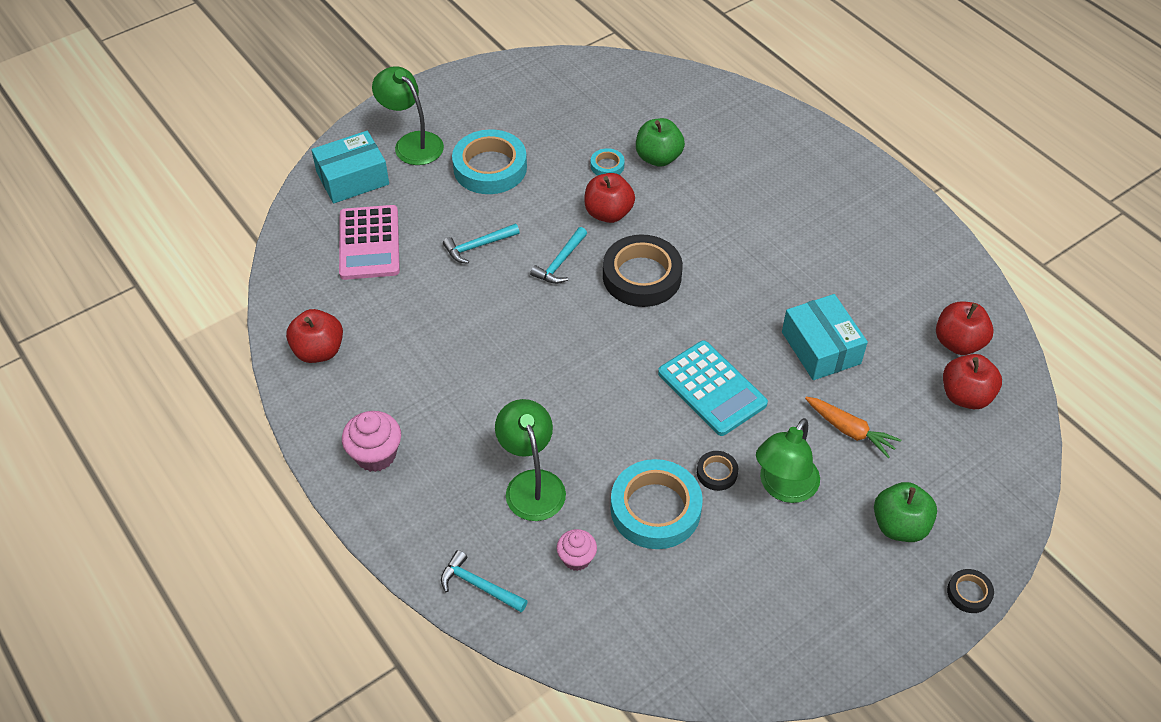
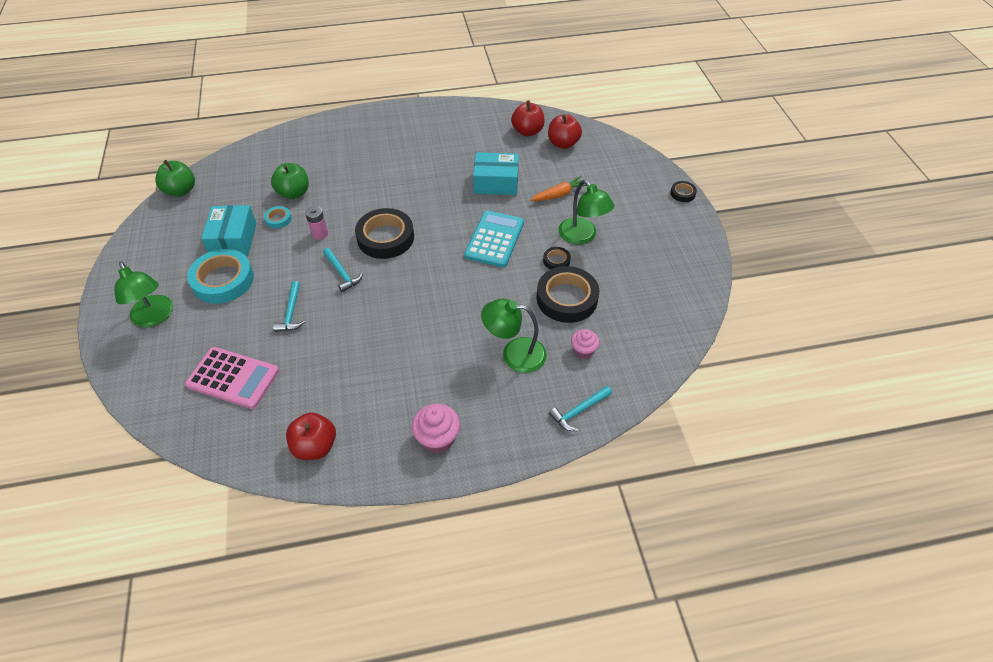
camera: 65 degrees left, 0 degrees up
turquoise box [311,131,389,203] -> turquoise box moved to [201,205,257,256]
green lamp [372,66,444,165] -> green lamp turned 105 degrees counterclockwise [114,261,173,327]
red apple [584,173,635,223] -> pink battery [305,206,328,240]
turquoise tape [611,459,703,549] -> black tape [536,266,599,323]
turquoise calculator [658,340,768,436] -> turquoise calculator turned 60 degrees counterclockwise [464,210,524,267]
green apple [874,482,937,542] -> green apple moved to [155,160,195,197]

